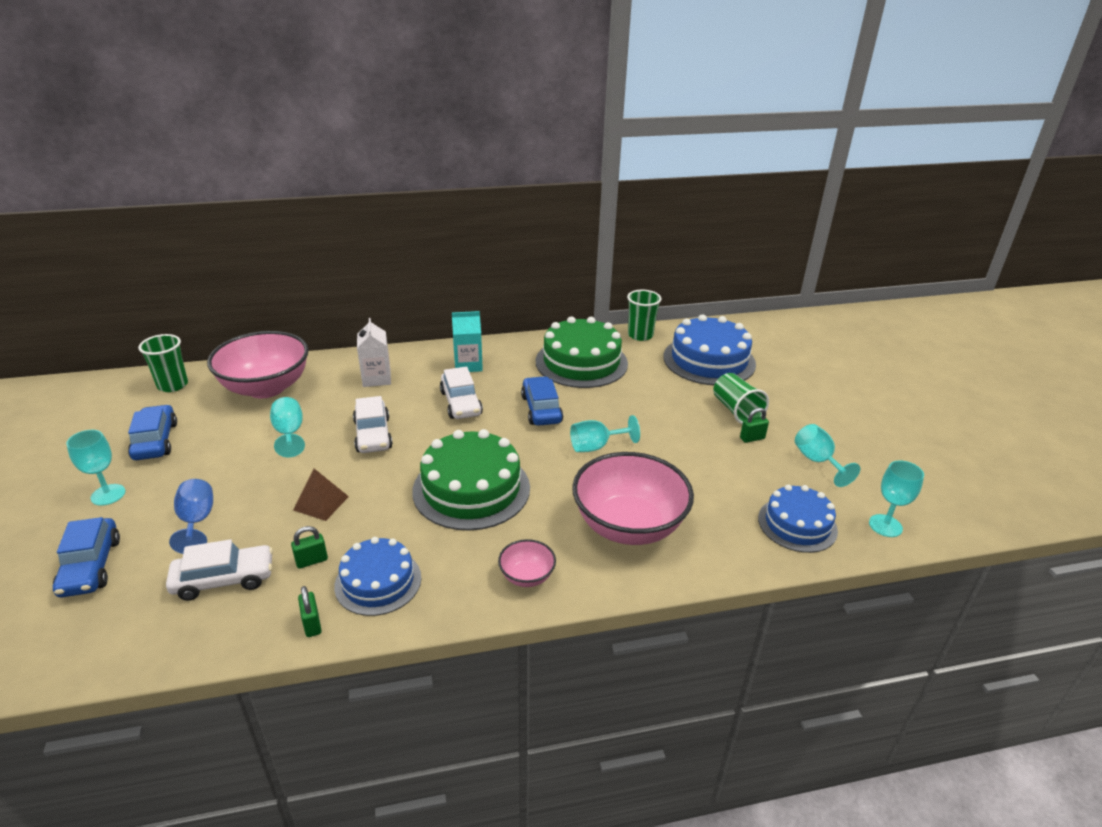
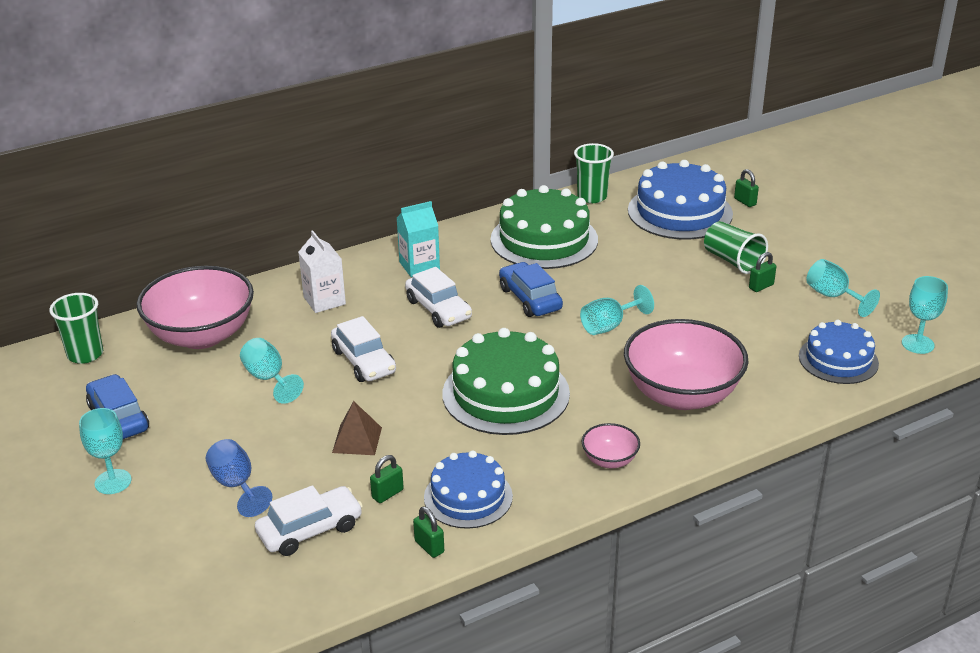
camera: 15 degrees left, 0 degrees up
blue car [53,517,120,597] -> none
none -> green padlock [734,169,759,207]

